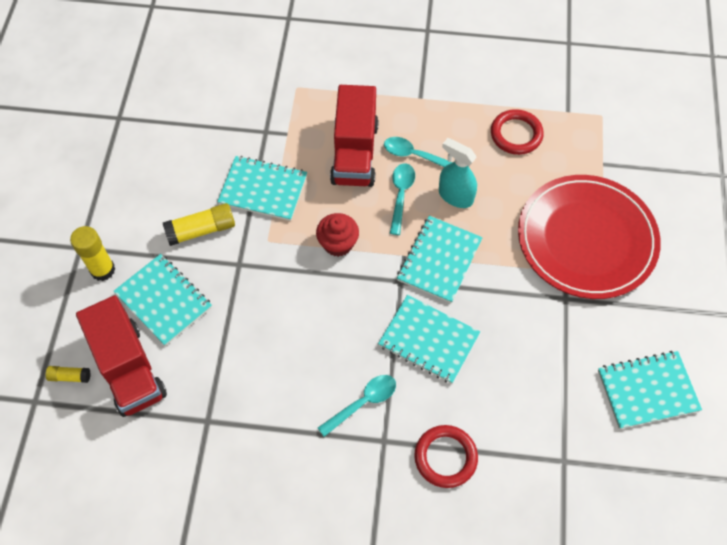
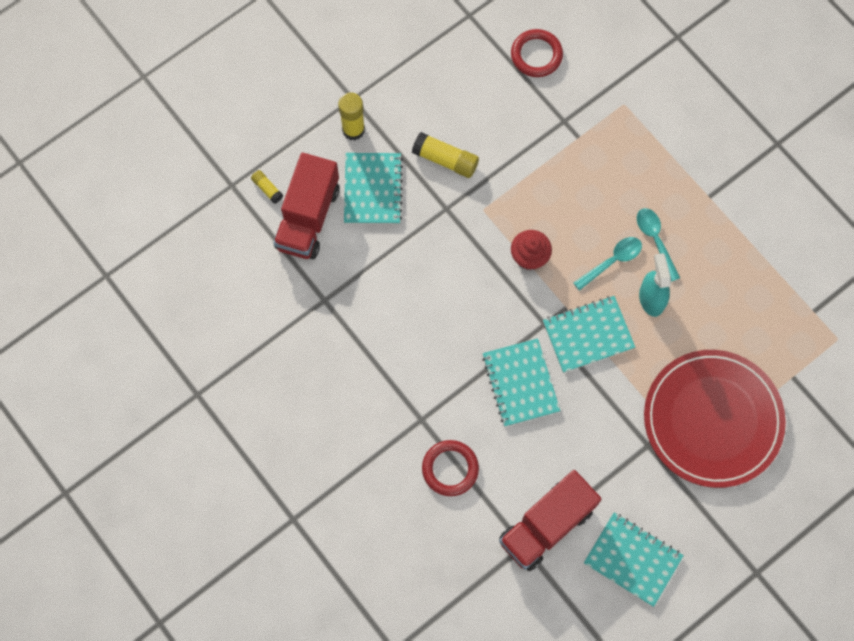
camera: 45 degrees right, 10 degrees up
turquoise notebook [217,156,307,221] -> none
turquoise spoon [318,375,396,437] -> none
red truck [330,85,379,187] -> red truck moved to [499,470,602,571]
red ring [491,109,544,155] -> red ring moved to [511,29,563,77]

